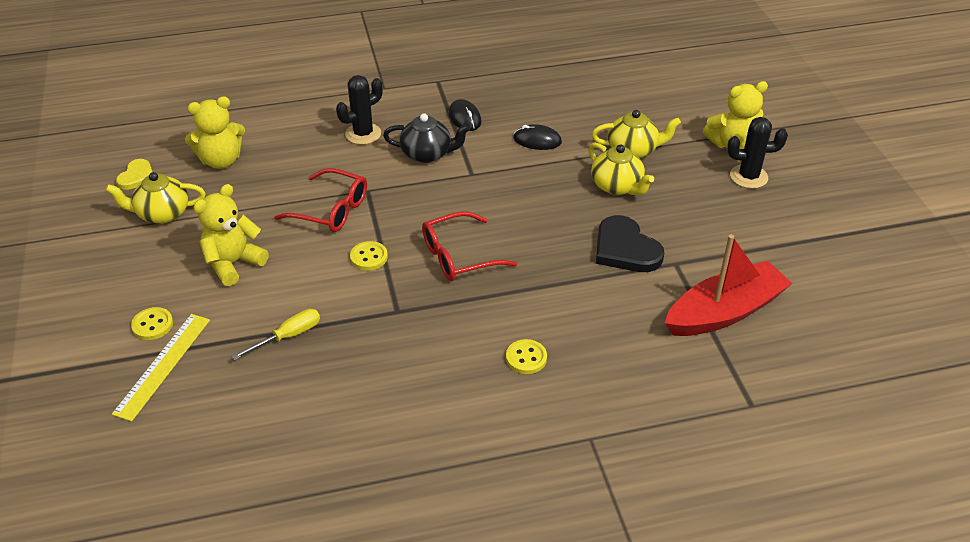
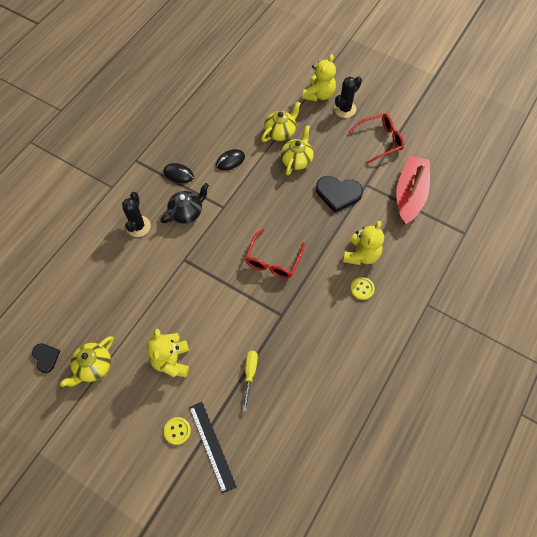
camera: 45 degrees left, 20 degrees up
yellow ruler [112,314,210,422] -> black ruler [189,402,237,493]
yellow heart [116,159,152,190] -> black heart [32,343,60,373]
yellow teddy bear [185,96,245,169] -> yellow teddy bear moved to [343,221,384,265]
red glasses [274,168,367,232] -> red glasses moved to [348,113,404,164]
yellow button [350,241,388,270] -> none
yellow teapot [588,143,654,195] -> yellow teapot turned 75 degrees counterclockwise [281,125,314,175]

